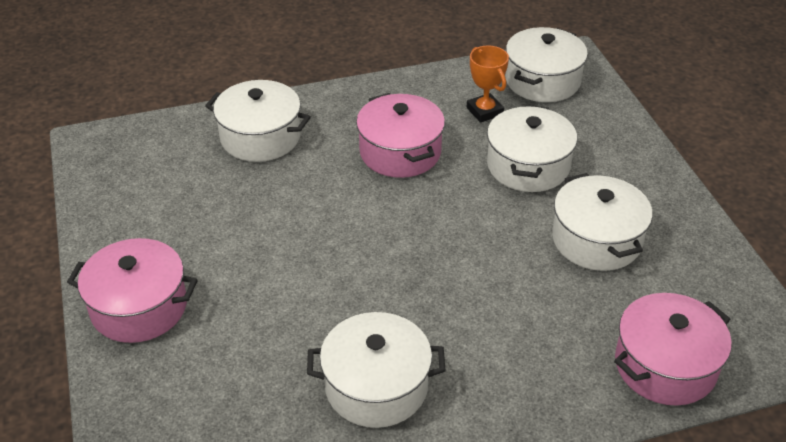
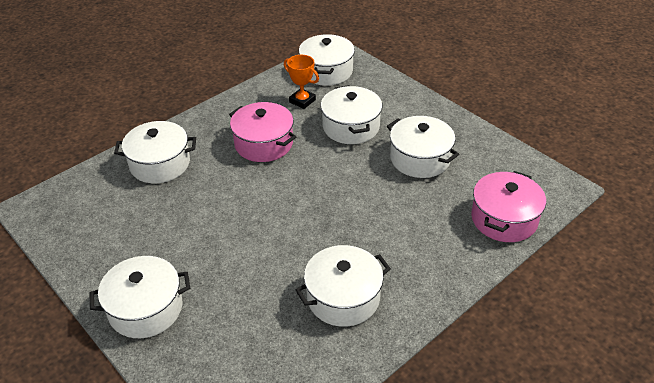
camera: 25 degrees left, 0 degrees up
pink pot [67,238,198,343] -> white pot [89,256,190,338]

